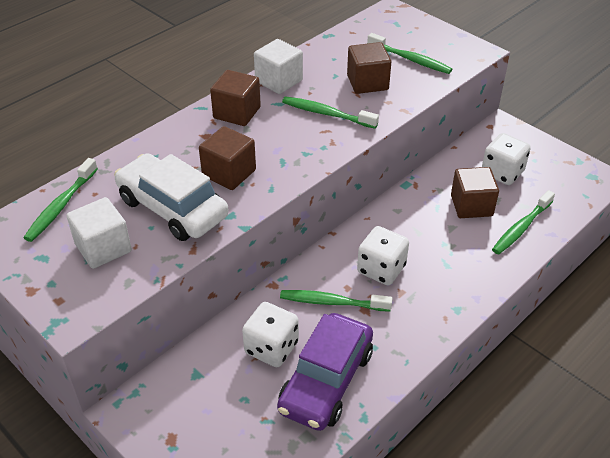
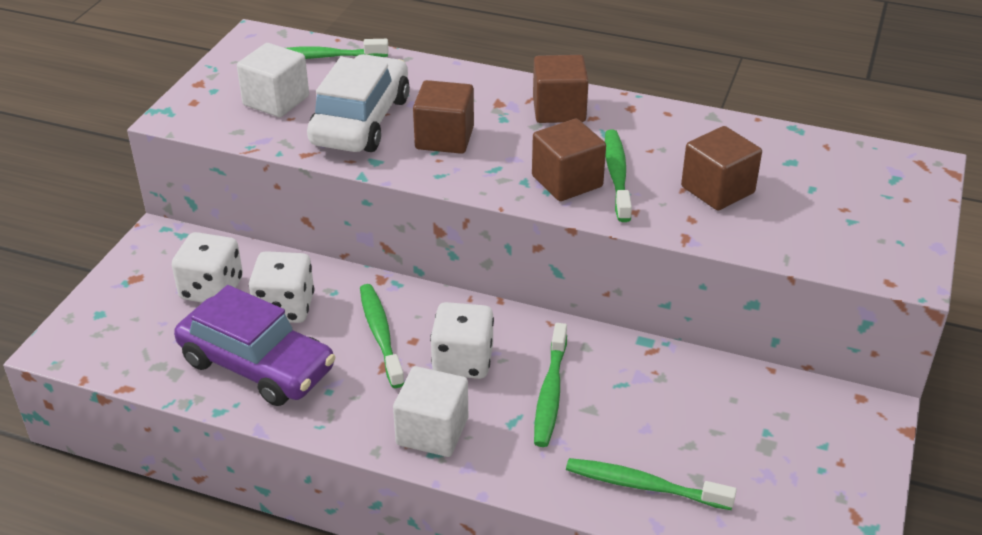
camera: 65 degrees right, 5 degrees down
white cube [254,39,303,94] -> white cube moved to [393,366,468,457]
purple car [277,313,373,431] -> purple car turned 150 degrees counterclockwise [174,285,335,406]
green toothbrush [367,33,452,74] -> green toothbrush moved to [534,323,567,447]
brown cube [451,167,499,218] -> brown cube moved to [532,119,606,201]
white dice [482,133,531,185] -> white dice moved to [172,232,243,303]

